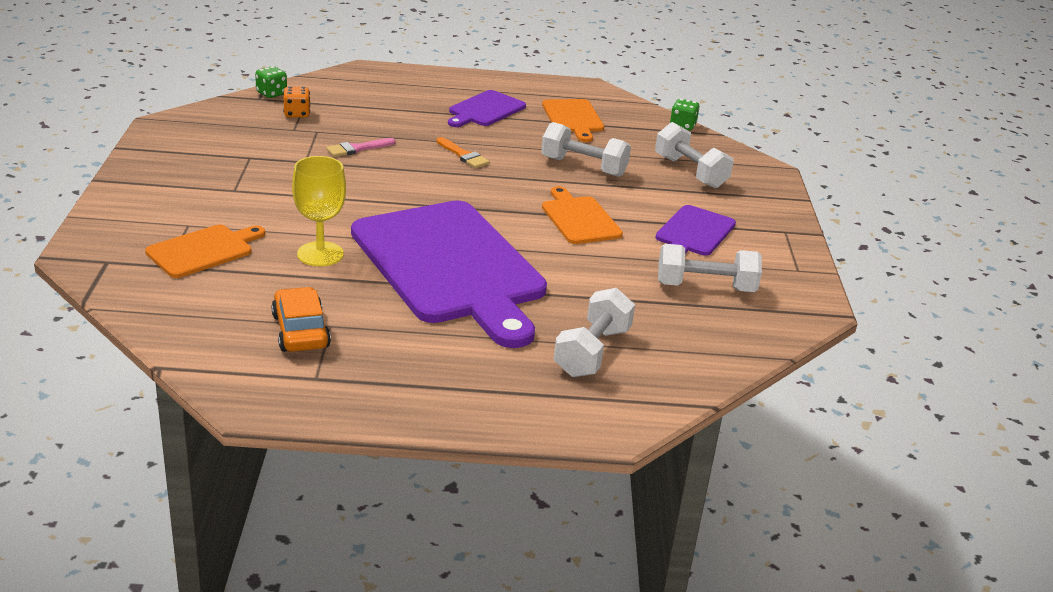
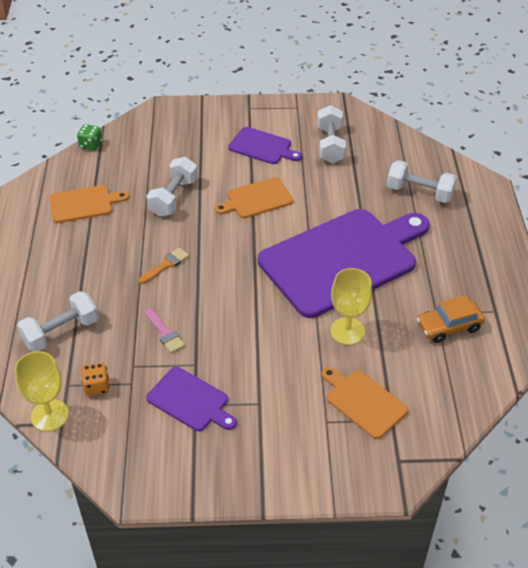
camera: 90 degrees left, 15 degrees up
green dice [255,66,287,98] -> yellow goblet [15,351,68,431]
purple cutting board [448,90,526,127] -> purple cutting board moved to [146,367,237,431]
white dumbbell [655,122,733,188] -> white dumbbell moved to [17,291,98,352]

